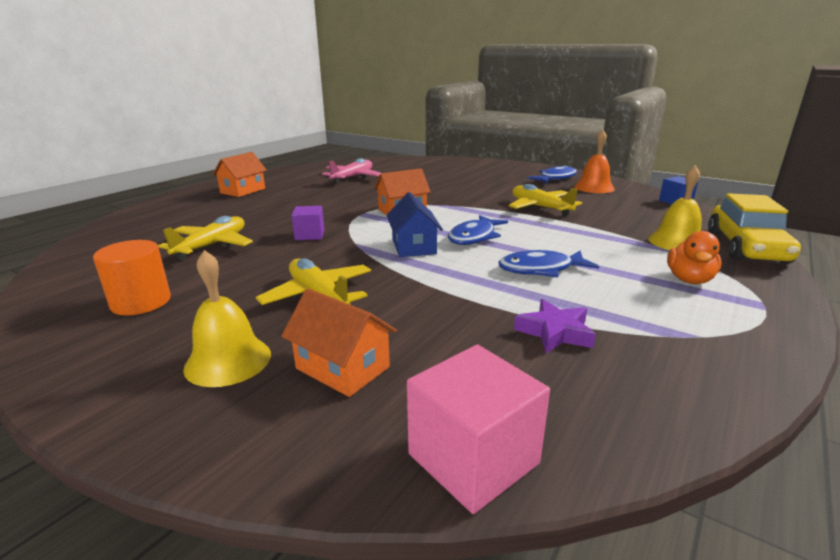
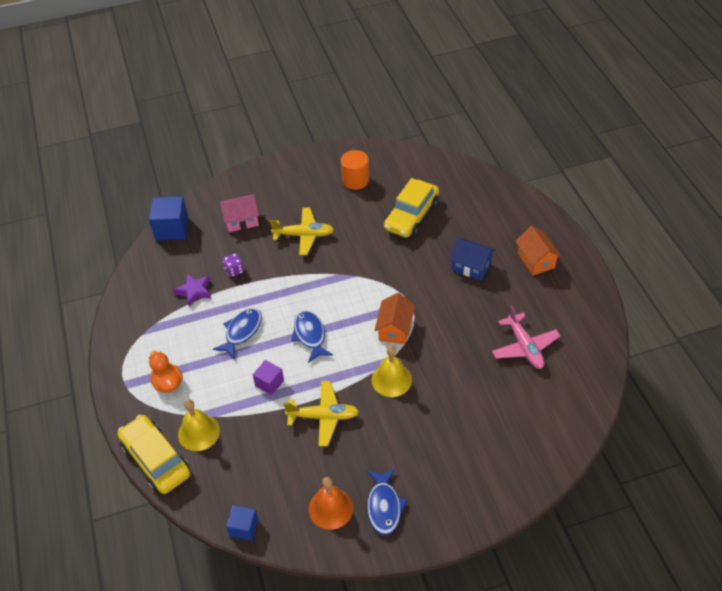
camera: 130 degrees right, 25 degrees up
yellow plane [158,216,253,260] -> yellow car [384,178,439,238]
yellow bell [183,250,271,387] -> yellow bell moved to [372,345,412,397]
orange house [281,288,397,397] -> pink house [220,194,259,232]
purple cube [291,206,324,240] -> purple cube moved to [253,360,284,395]
blue house [387,192,443,257] -> blue house moved to [449,238,496,281]
pink cube [407,344,550,514] -> blue cube [149,196,189,241]
none -> purple dice [223,253,244,277]

